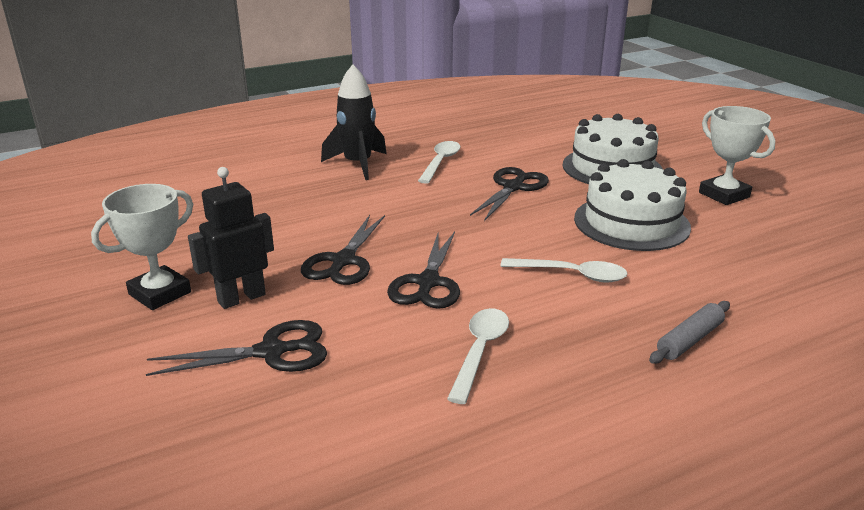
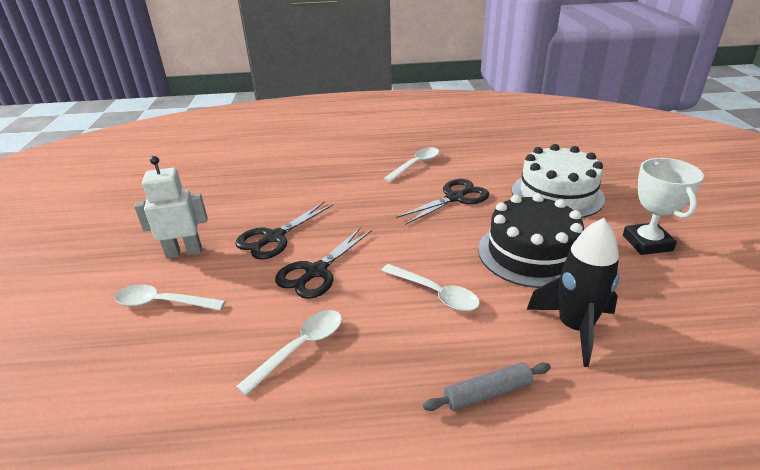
camera: 25 degrees right, 5 degrees up
white trophy [91,184,193,310] -> none
black scissors [146,320,327,376] -> white spoon [115,284,225,311]
black robot [188,167,274,309] -> white robot [134,156,208,259]
black rocket [321,64,387,180] -> black rocket moved to [527,218,619,367]
white cake [574,159,691,251] -> black cake [478,193,584,288]

